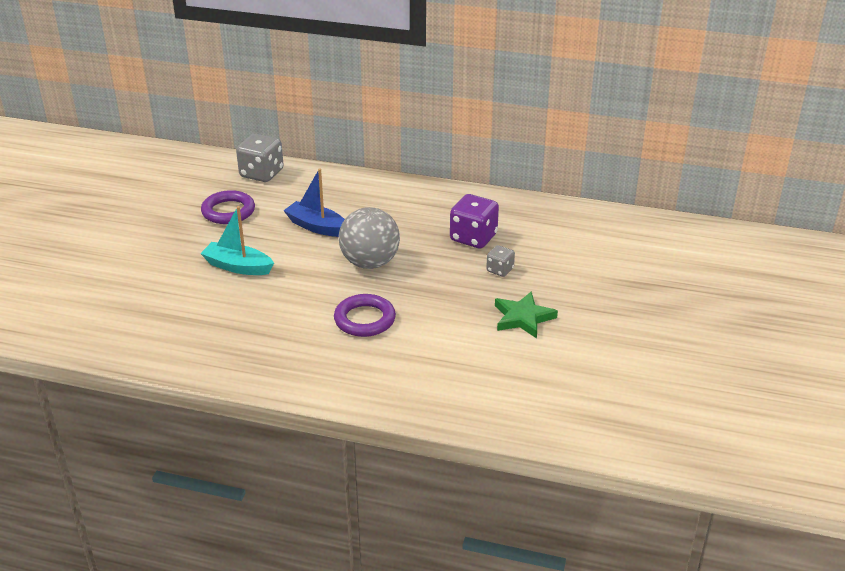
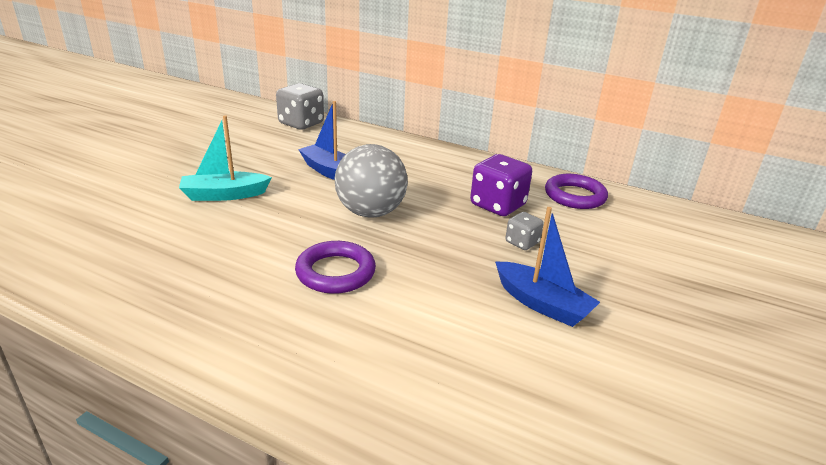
camera: 10 degrees right, 5 degrees down
turquoise boat [200,206,274,275] -> turquoise boat turned 45 degrees counterclockwise [179,115,272,201]
purple ring [201,190,255,224] -> purple ring moved to [545,174,608,209]
green star [495,291,558,339] -> blue boat [495,207,600,327]

